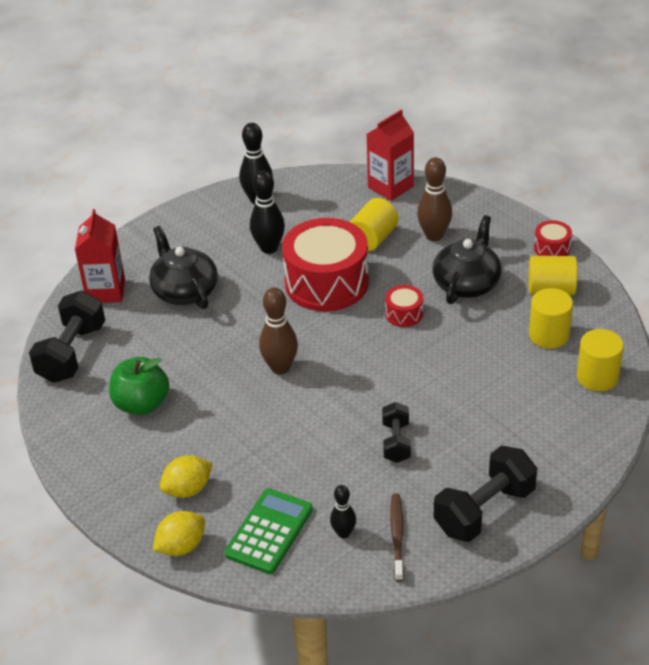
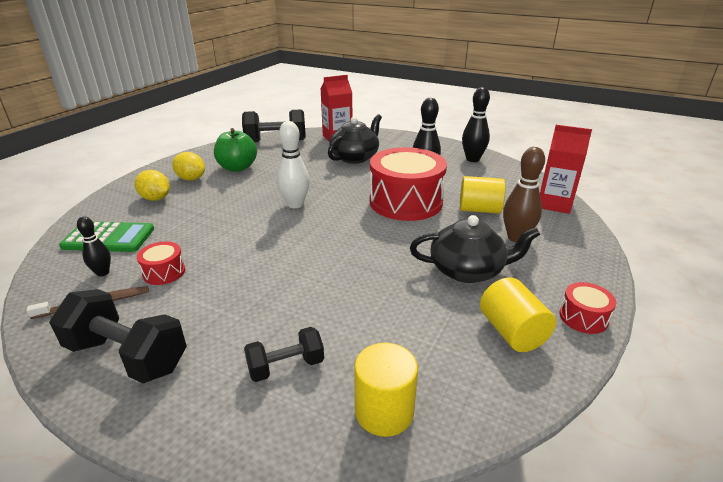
camera: 65 degrees right, 10 degrees down
yellow lemon [153,511,205,556] -> yellow lemon moved to [172,152,205,180]
brown bowling pin [259,288,298,375] -> white bowling pin [277,121,310,208]
black dumbbell [382,402,411,463] -> black dumbbell moved to [244,327,324,382]
red drum [385,285,423,327] -> red drum moved to [137,241,185,285]
yellow cylinder [529,288,573,349] -> none

